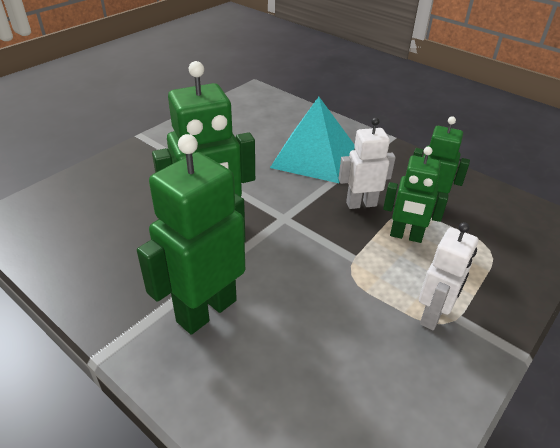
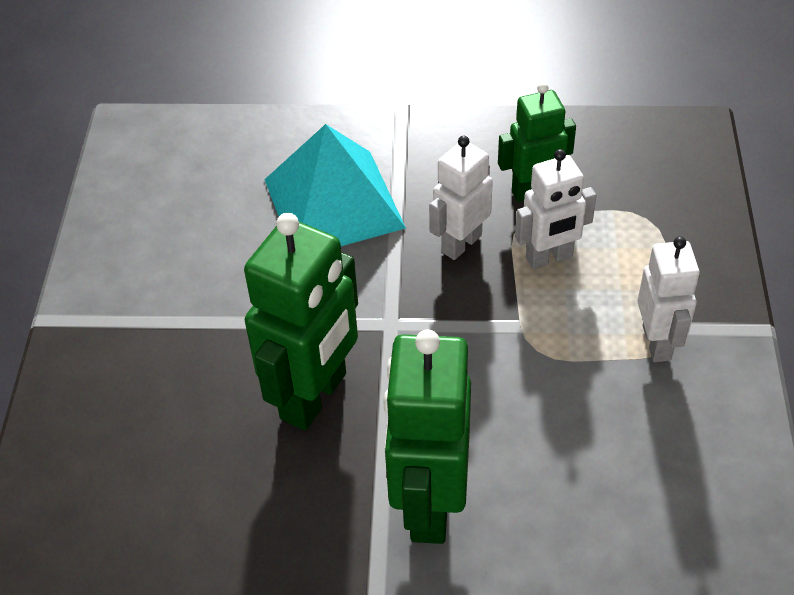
camera: 35 degrees left, 10 degrees up
green robot [383,147,448,243] -> white robot [515,149,597,269]

